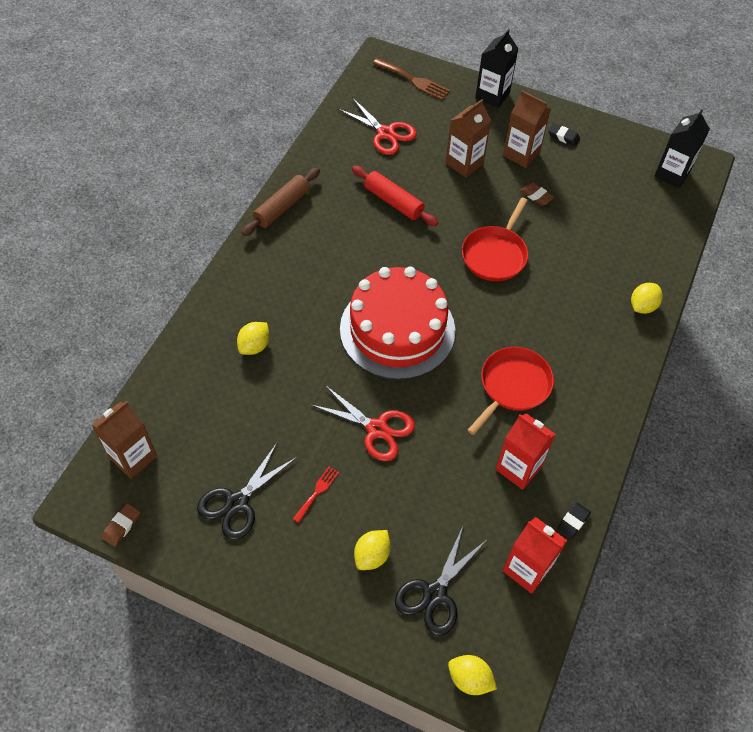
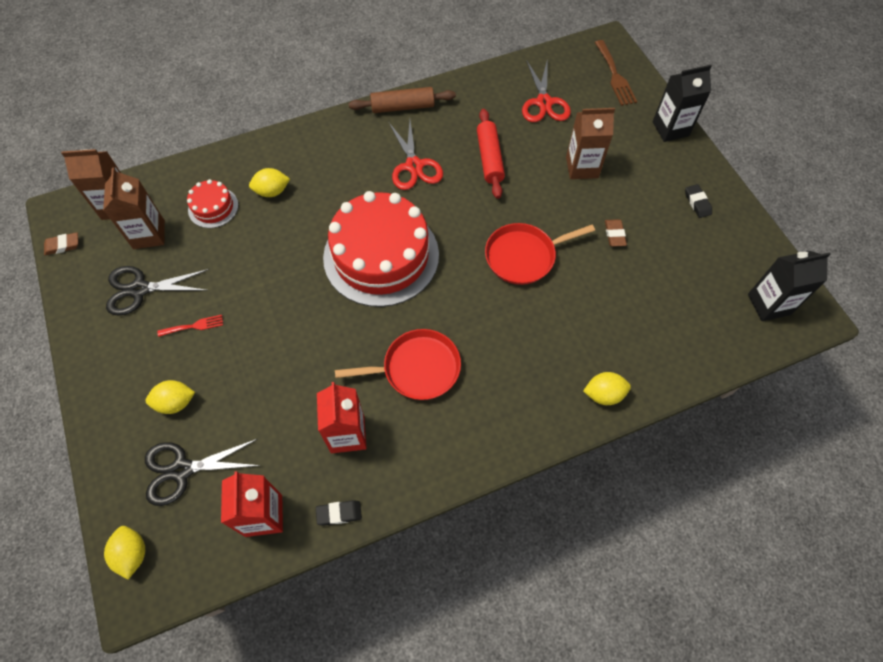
camera: 45 degrees right, 5 degrees up
red scissors [310,385,415,461] -> red scissors moved to [389,121,443,190]
brown carton [503,90,551,168] -> brown carton moved to [103,168,165,249]
none -> red cake [187,179,238,228]

